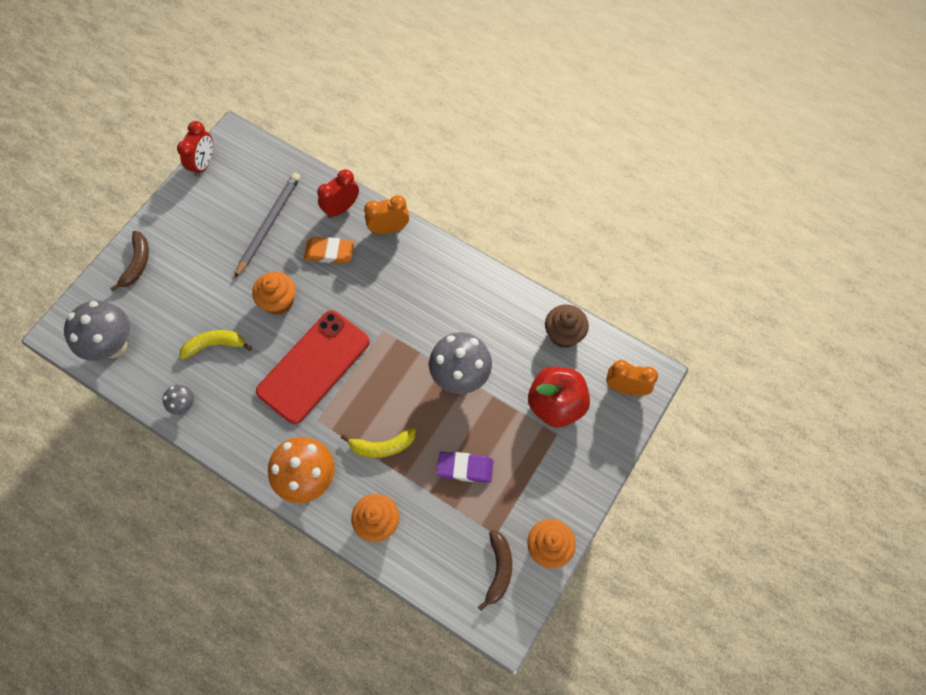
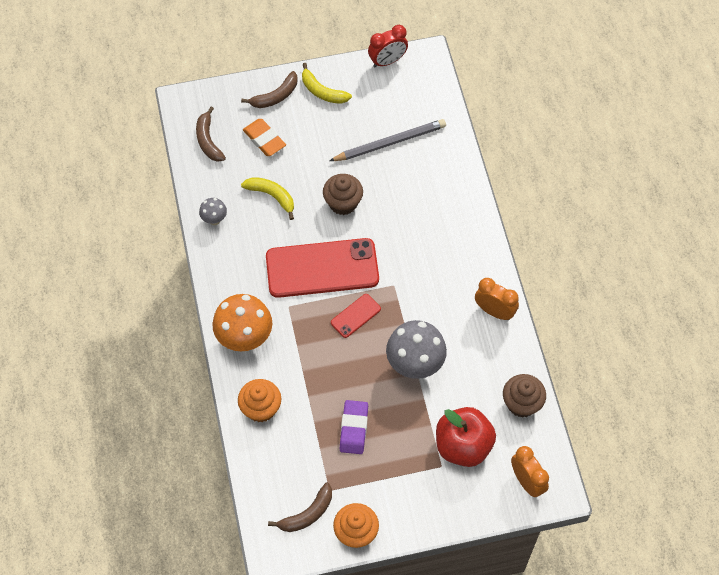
camera: 45 degrees right, 5 degrees down
grey mushroom [64,300,130,361] -> brown banana [196,107,226,162]
orange cupcake [252,272,295,315] -> brown cupcake [323,174,363,215]
orange eraser [304,237,354,263] -> orange eraser moved to [243,119,286,156]
red clock [317,169,359,218] -> none
yellow banana [341,428,416,458] -> yellow banana moved to [302,63,352,104]
orange clock [364,195,409,234] -> orange clock moved to [475,278,519,320]
purple eraser [437,452,493,483] -> purple eraser turned 45 degrees clockwise [340,400,368,454]
none -> red phone [331,294,381,338]

